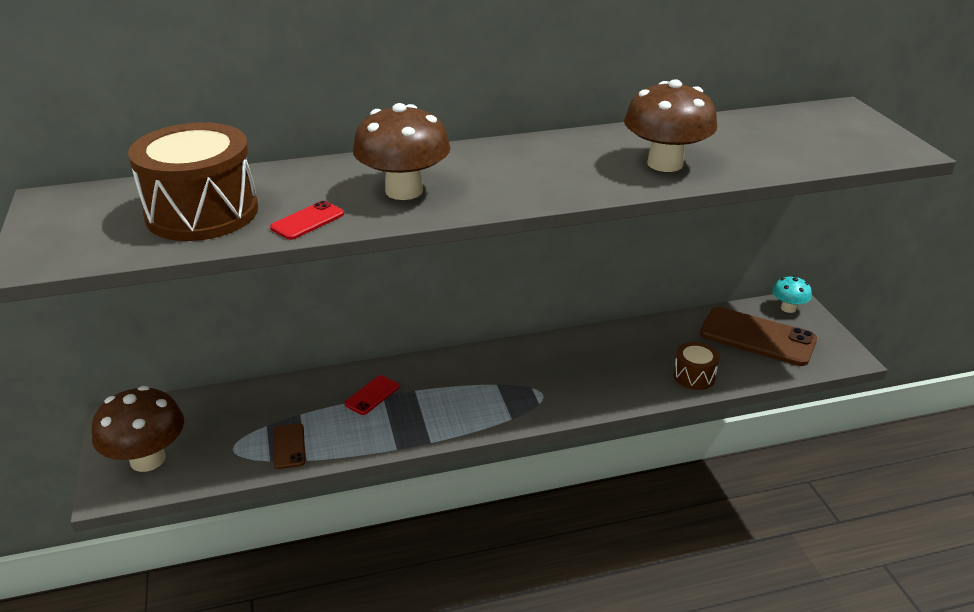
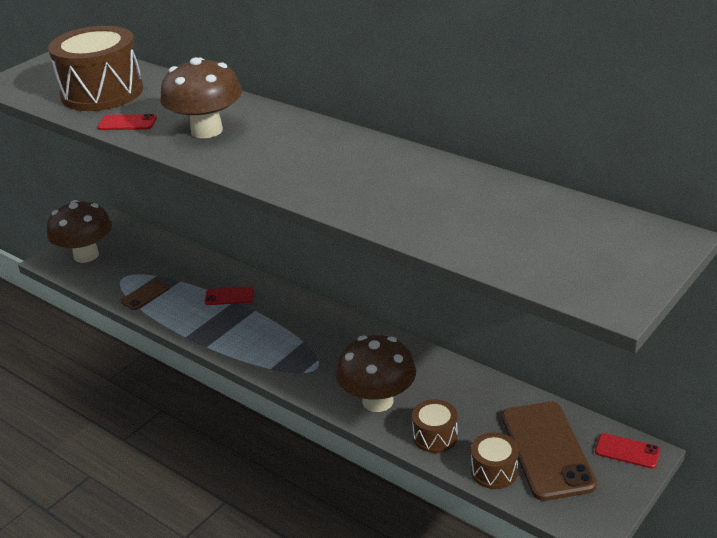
camera: 55 degrees right, 0 degrees up
brown mushroom [624,79,717,172] -> brown mushroom moved to [336,335,416,412]
turquoise mushroom [772,276,812,313] -> red phone [595,433,660,469]
none -> brown drum [471,432,519,489]

